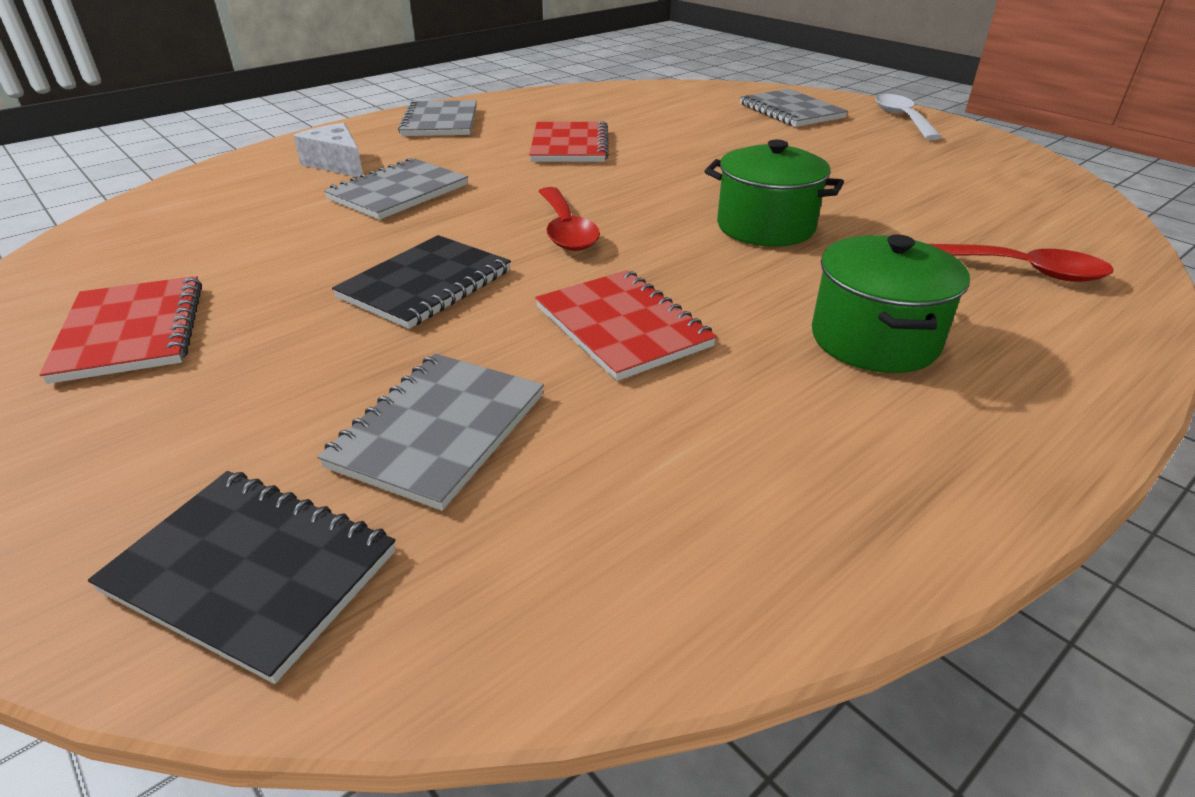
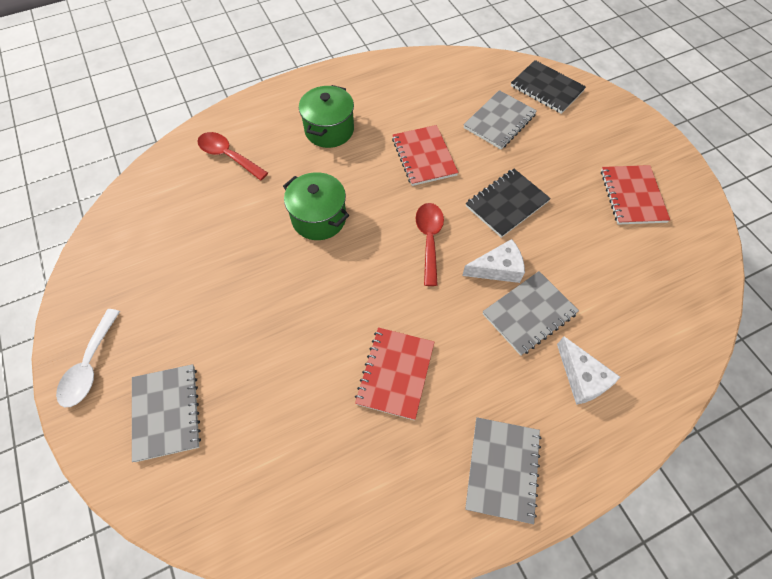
camera: 165 degrees left, 25 degrees up
none -> white cheese [462,239,525,283]

